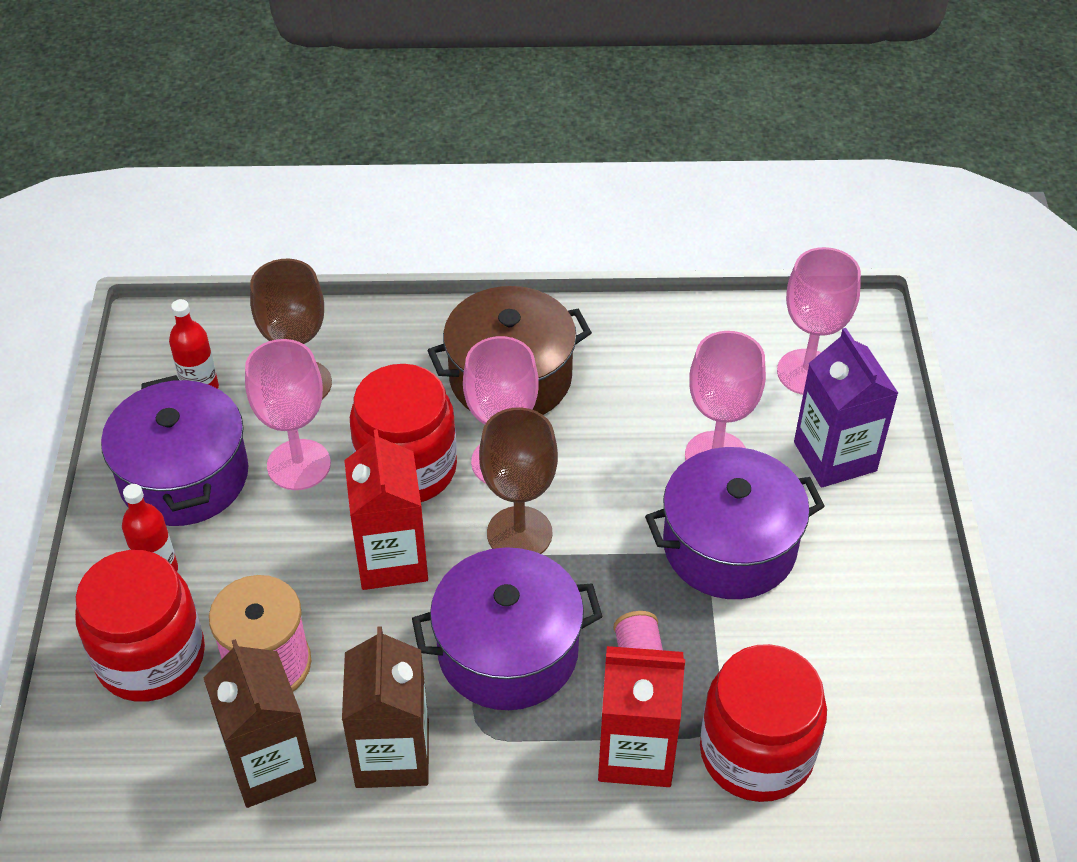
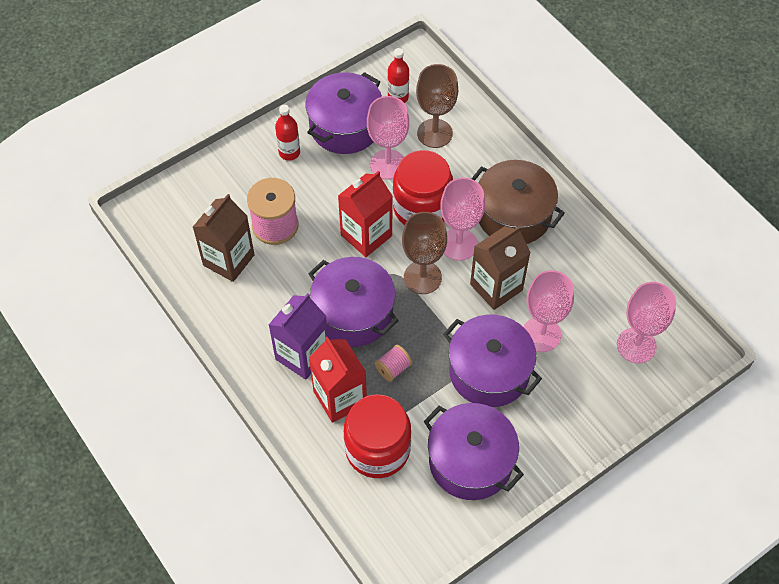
camera: 55 degrees right, 10 degrees up
red jar [75,550,205,702] -> none
brown carton [342,626,429,788] -> brown carton moved to [470,226,530,310]
purple carton [794,328,898,488] -> purple carton moved to [269,293,328,380]
none -> purple pot [424,403,524,500]

